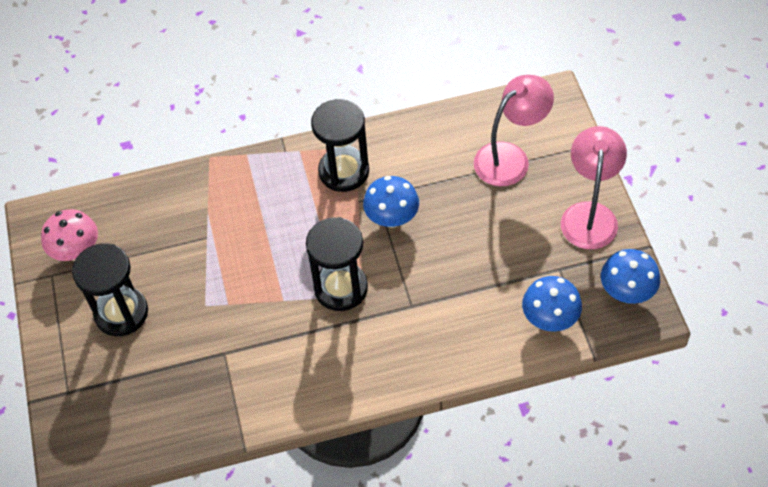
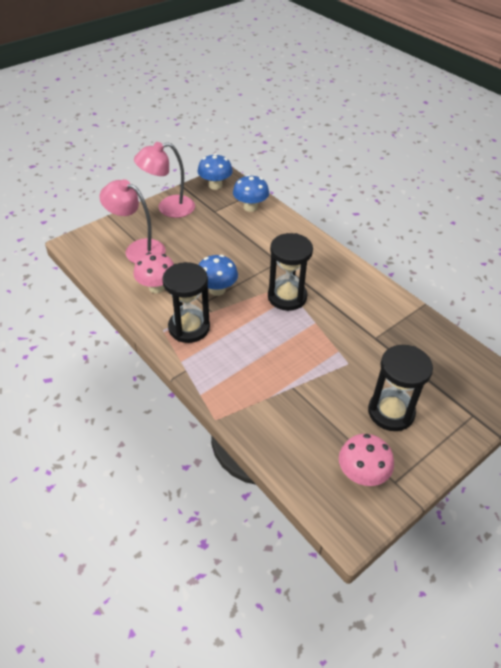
camera: 120 degrees left, 10 degrees down
none -> pink mushroom [133,252,174,293]

